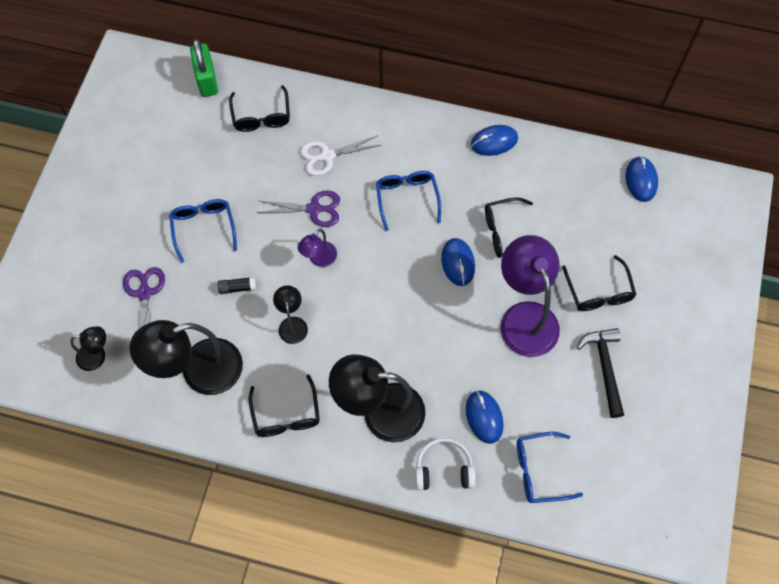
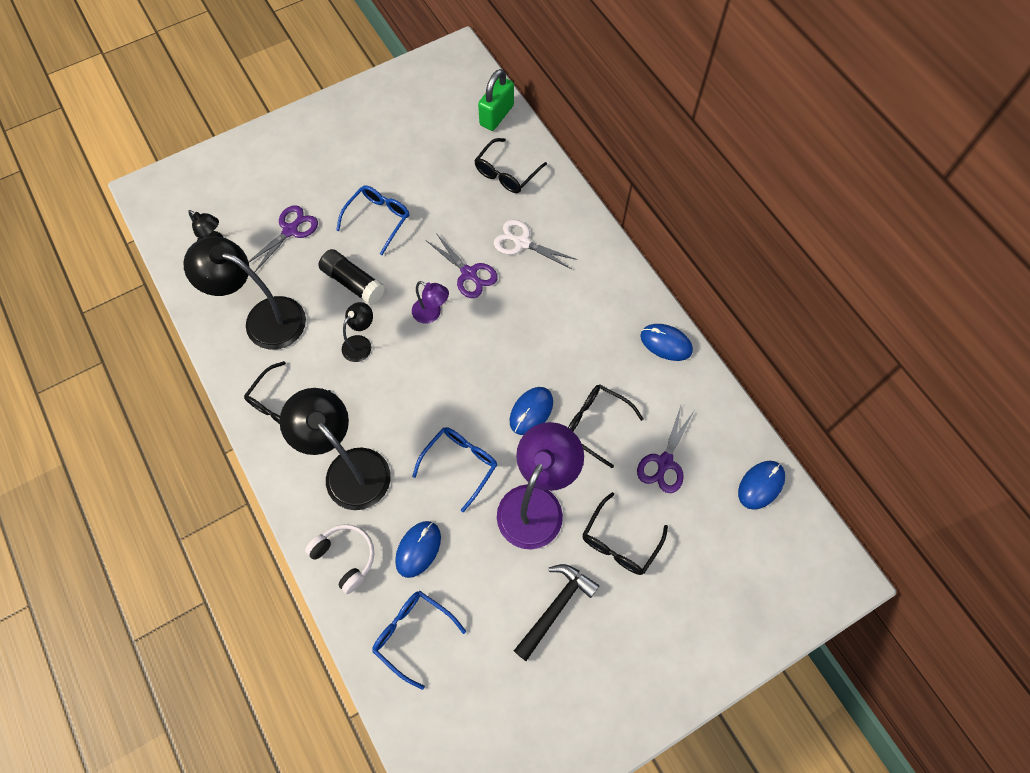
camera: 45 degrees right, 0 degrees up
black glue stick [218,277,256,294] -> black glue stick [318,249,385,305], size x1.82
purple lamp [298,229,337,267] -> purple lamp turned 135 degrees counterclockwise [412,281,449,324]
blue glasses [376,171,441,231] -> blue glasses moved to [412,427,497,512]
none -> purple scissors [637,406,694,493]

